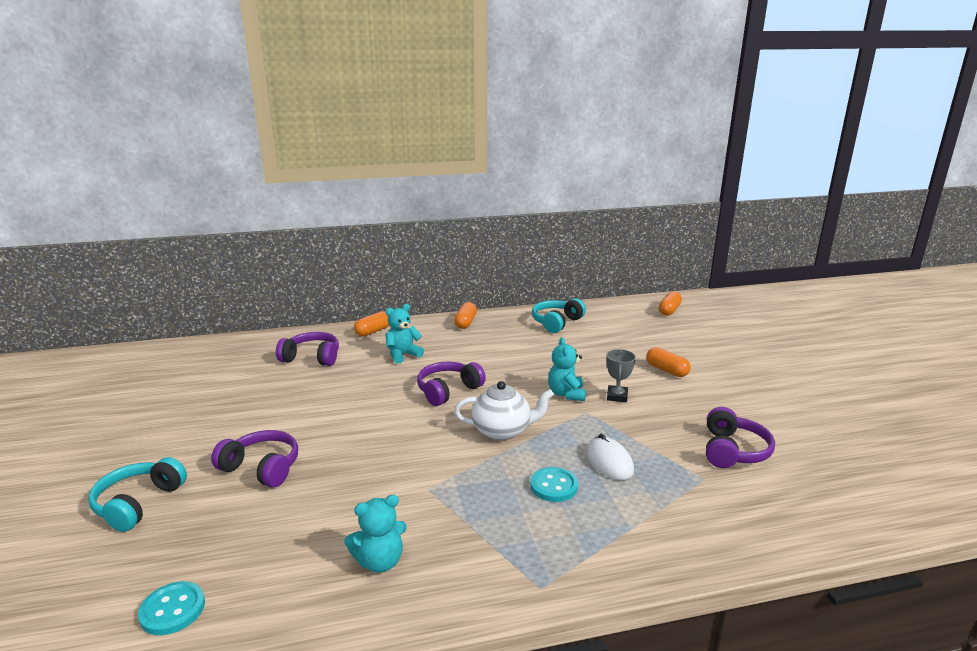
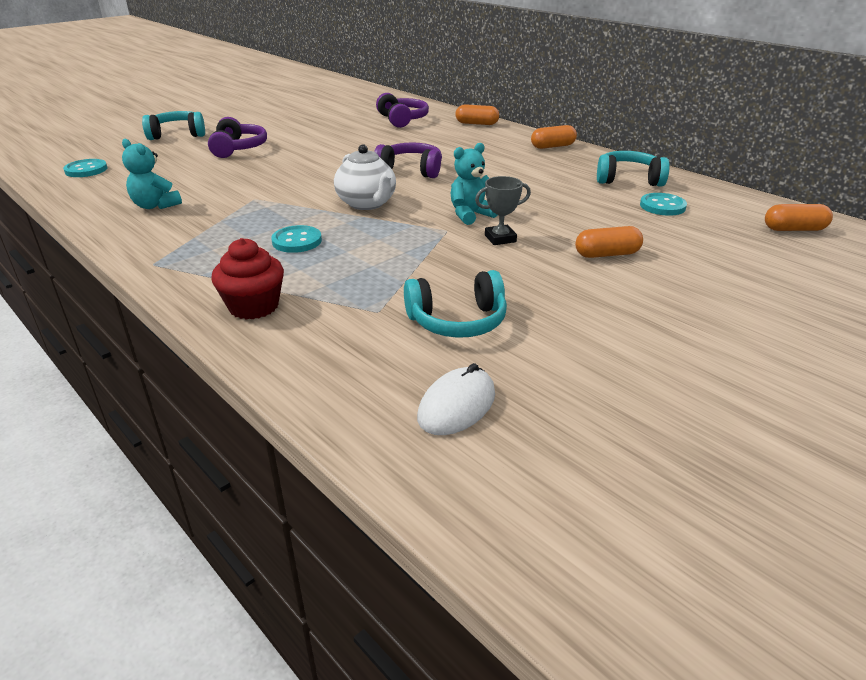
camera: 60 degrees right, 10 degrees up
turquoise teddy bear [385,304,424,364] -> none
white mouse [586,434,634,480] -> white mouse moved to [417,363,495,435]
orange capsule [646,347,691,377] -> orange capsule turned 60 degrees clockwise [575,226,643,258]
purple headphones [706,407,775,468] -> turquoise headphones [404,270,507,338]
none -> red cupcake [211,238,284,320]
none -> turquoise button [640,193,687,216]

